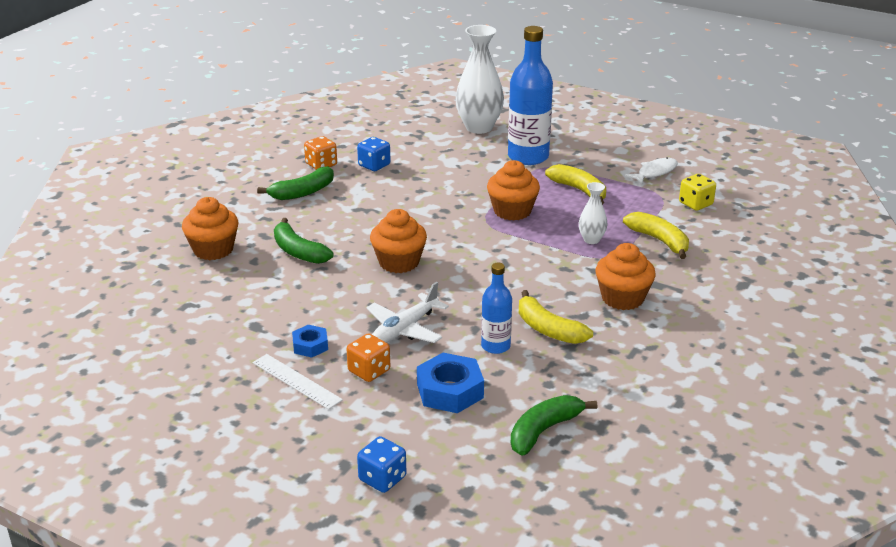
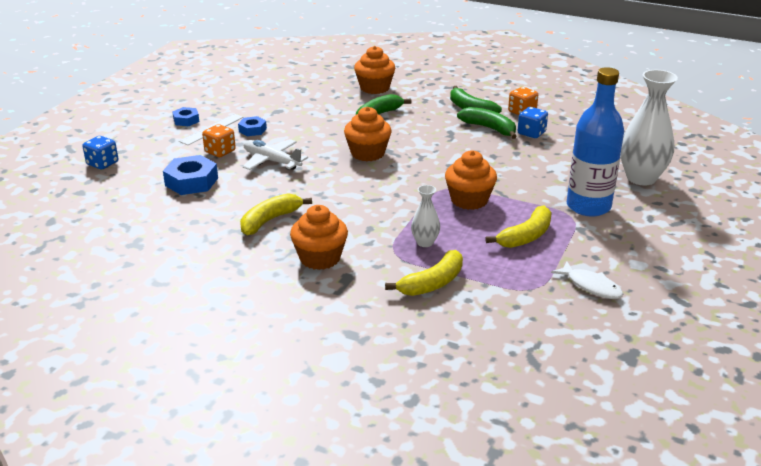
camera: 85 degrees right, 0 degrees up
blue bottle [481,263,512,354] -> none
green banana [511,395,597,456] -> green banana moved to [457,107,517,139]
yellow dice [679,174,716,211] -> none
none -> blue nut [172,107,199,126]

